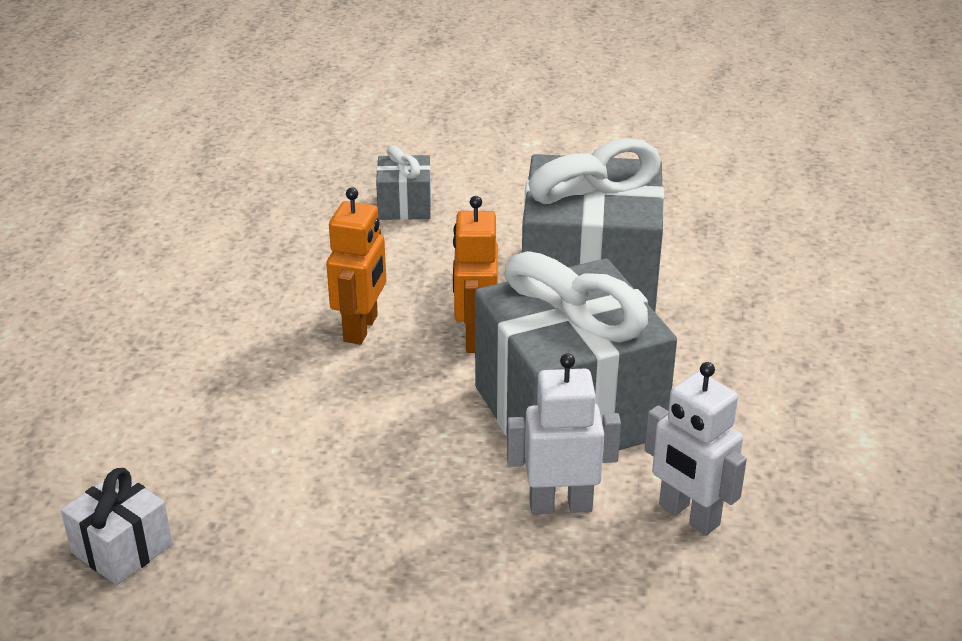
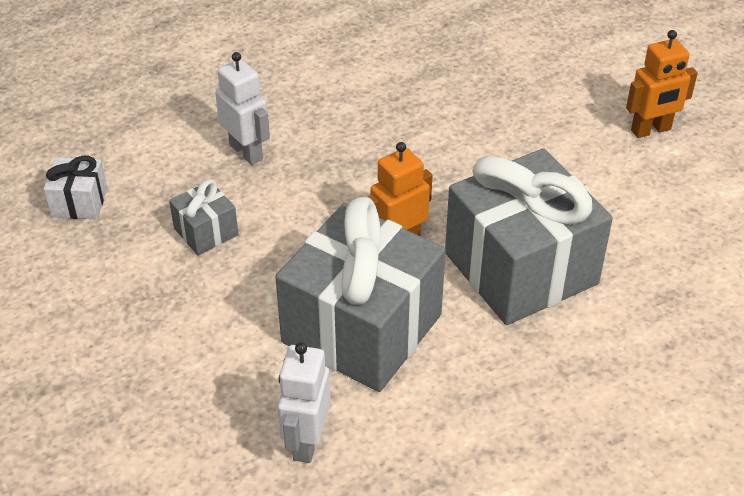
camera: 55 degrees right, 10 degrees up
orange robot [326,188,386,344] -> orange robot moved to [626,30,698,138]
grey gift [376,145,431,220] -> grey gift moved to [169,179,239,255]
white robot [507,353,621,514] -> white robot moved to [215,52,270,165]

